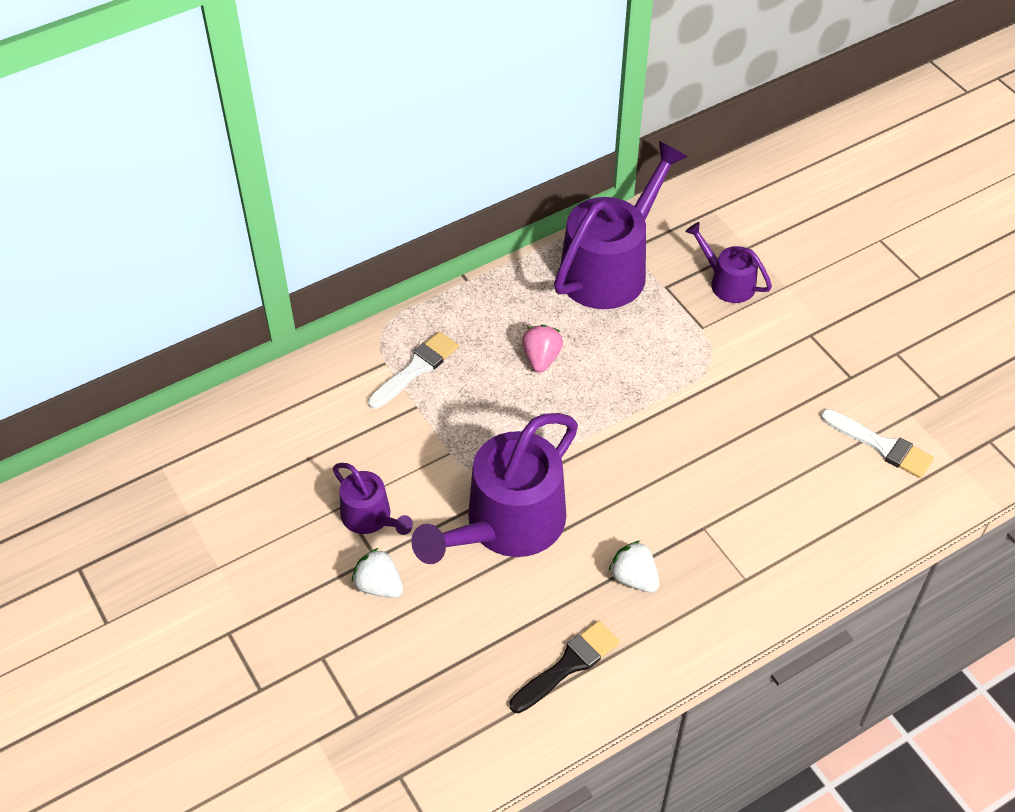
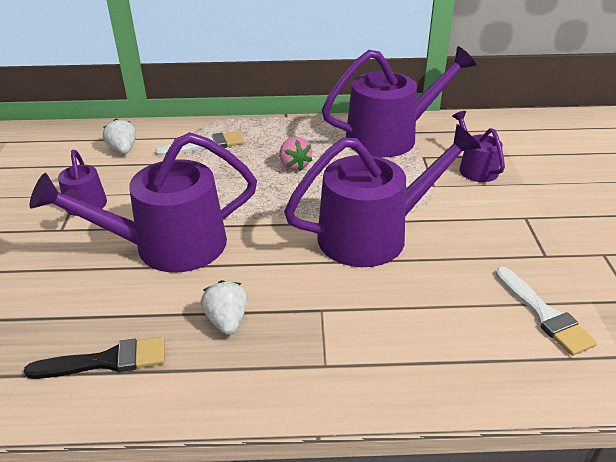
camera: 30 degrees right, 15 degrees down
white strawberry [352,548,403,598] -> white strawberry moved to [103,118,136,154]
pink strawberry [522,325,563,373] -> pink strawberry turned 120 degrees clockwise [280,137,312,171]
none -> purple watering can [284,124,481,267]

